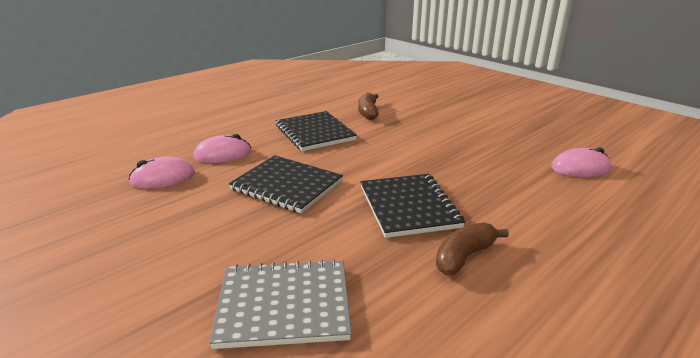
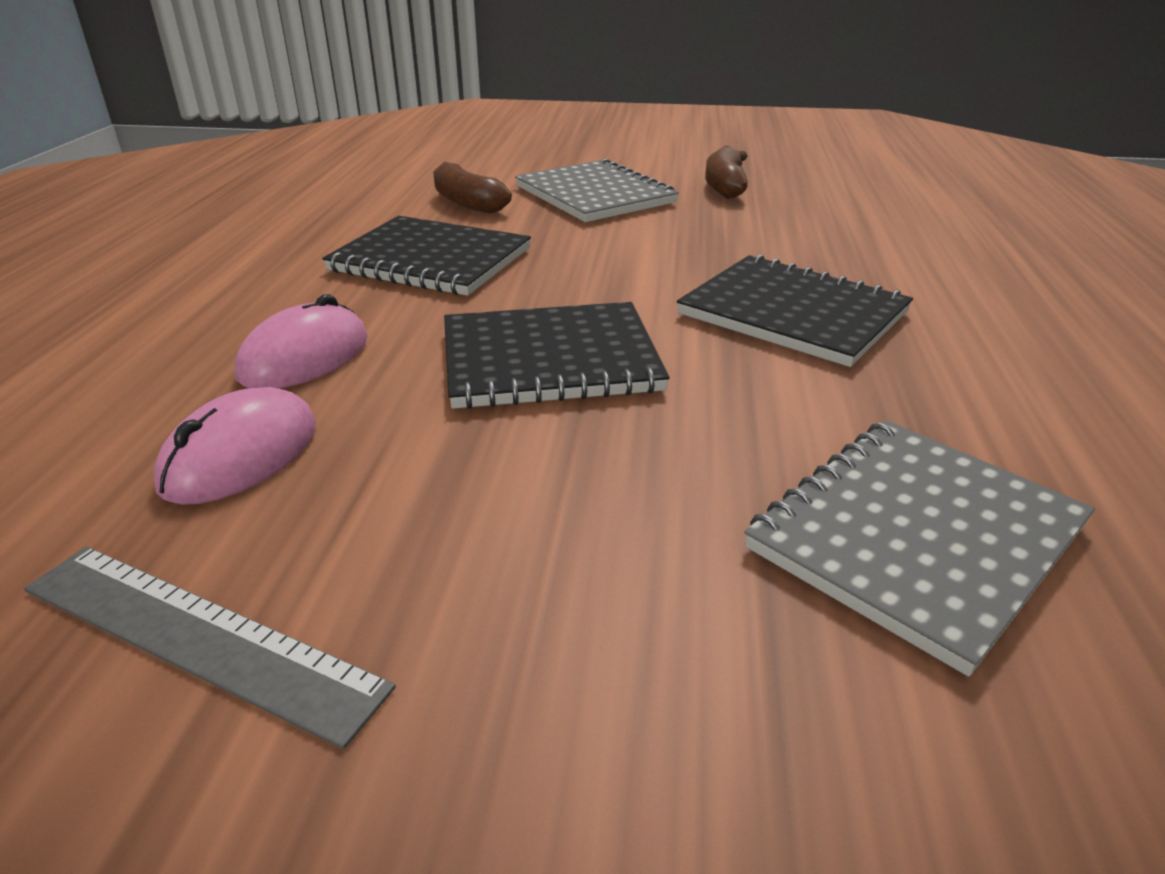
camera: 40 degrees left, 5 degrees up
brown banana [436,222,509,275] -> brown banana moved to [705,145,748,199]
pink mouse [551,147,611,177] -> none
none -> grey ruler [24,546,396,749]
none -> grey notebook [515,159,679,222]

